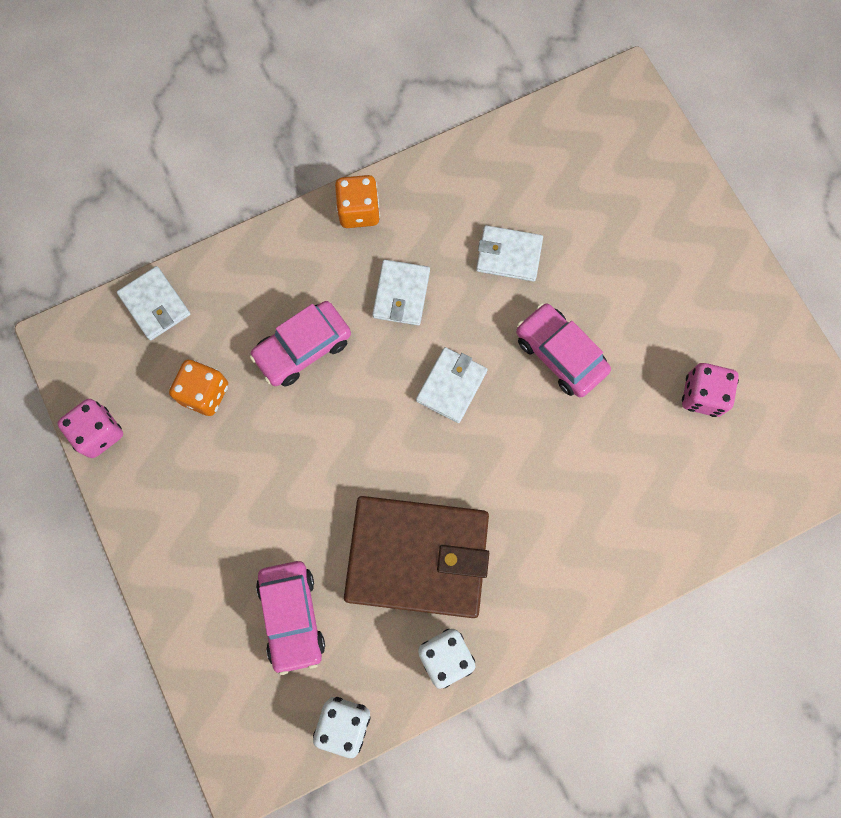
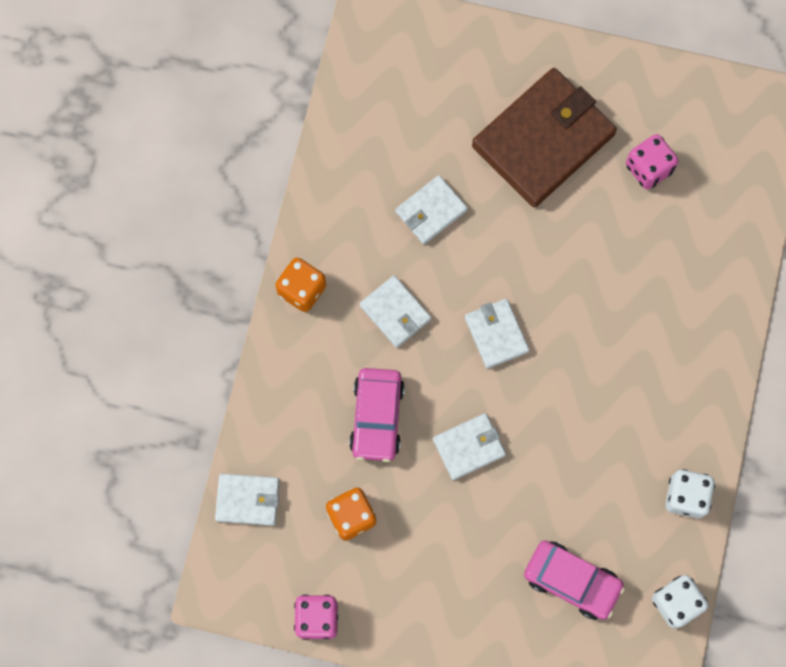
camera: 50 degrees left, 0 degrees up
brown wallet [344,496,489,618] -> brown wallet moved to [472,68,617,207]
pink car [516,303,611,397] -> none
none -> white wallet [433,413,506,480]

